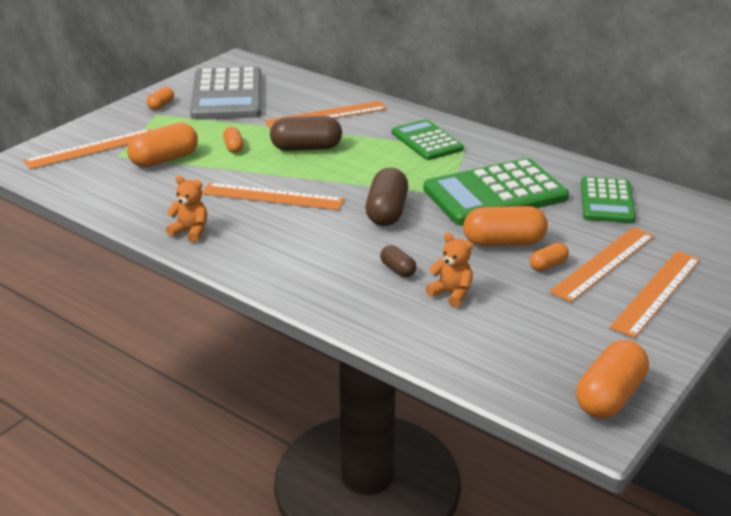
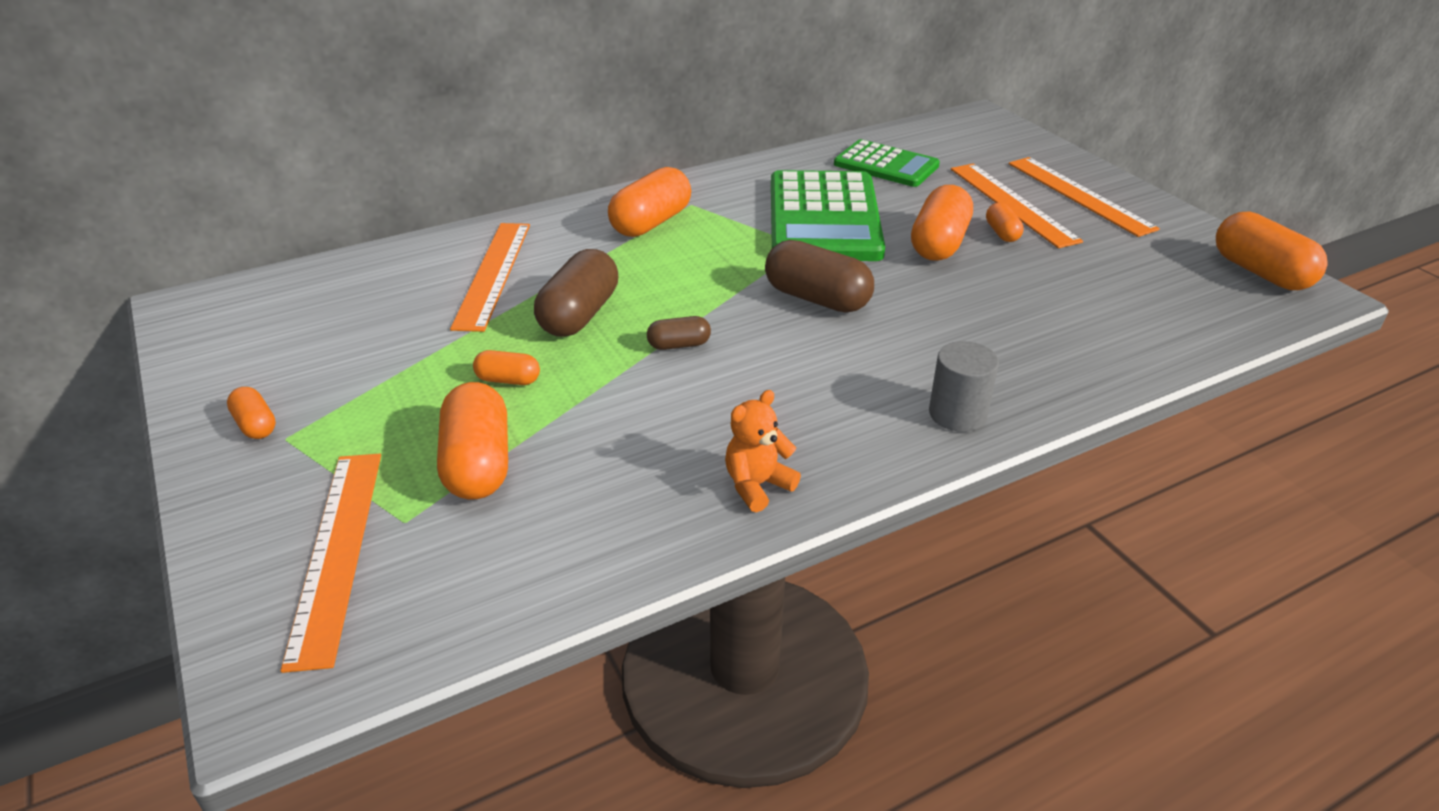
camera: 65 degrees left, 5 degrees up
grey calculator [190,67,261,120] -> none
orange ruler [202,183,345,211] -> none
brown capsule [380,245,417,277] -> brown capsule moved to [647,316,711,350]
green calculator [392,119,464,160] -> orange capsule [608,167,691,237]
orange teddy bear [426,233,473,308] -> none
none -> grey cylinder [929,341,999,432]

